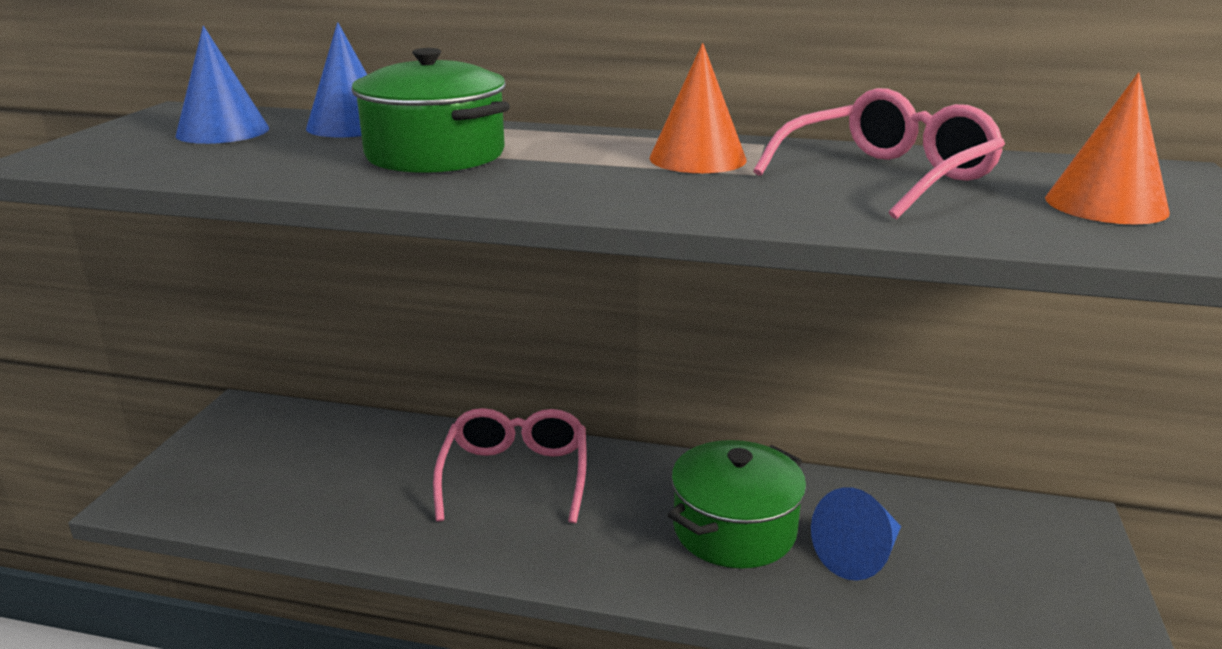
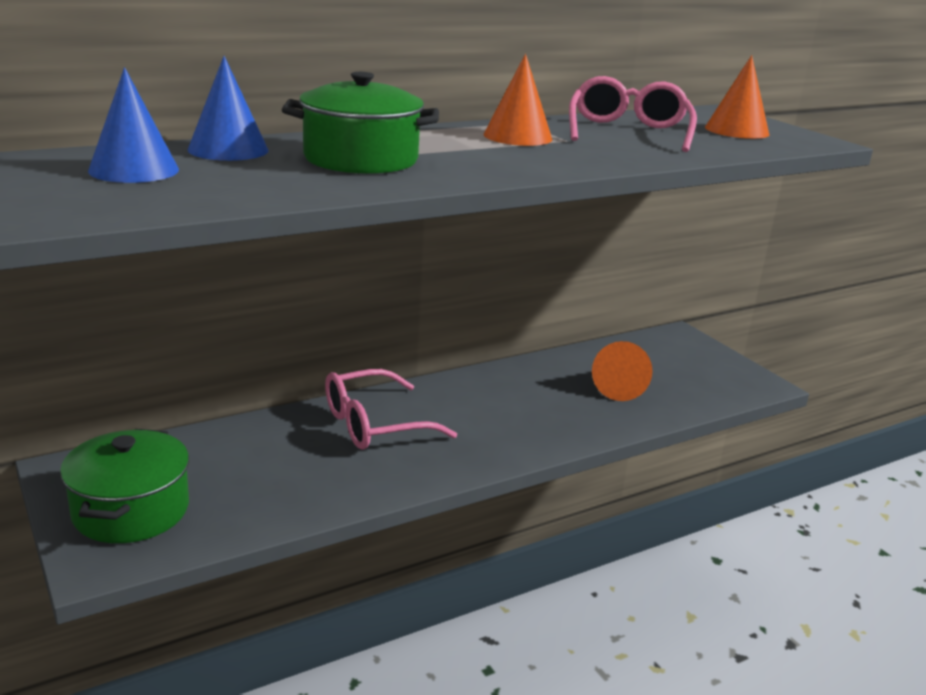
camera: 45 degrees left, 0 degrees up
pink glasses [433,408,587,523] -> pink glasses turned 75 degrees counterclockwise [325,369,457,450]
green pot [668,440,806,568] -> green pot moved to [60,429,189,543]
blue cone [811,487,901,581] -> orange cone [592,341,653,401]

